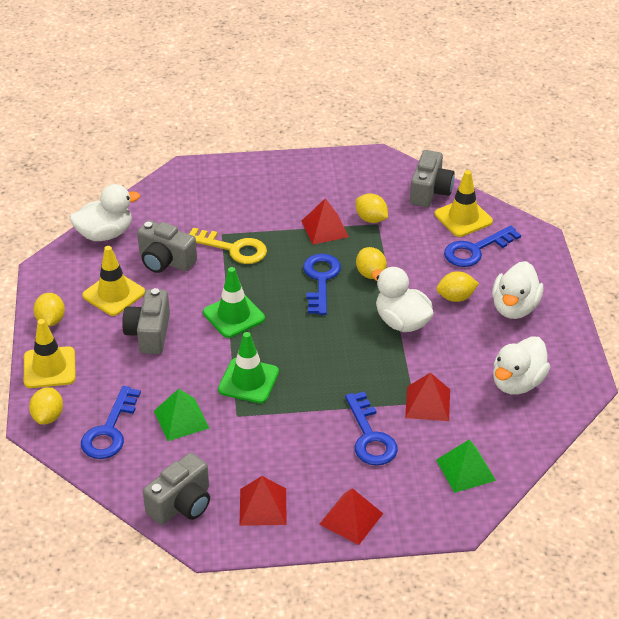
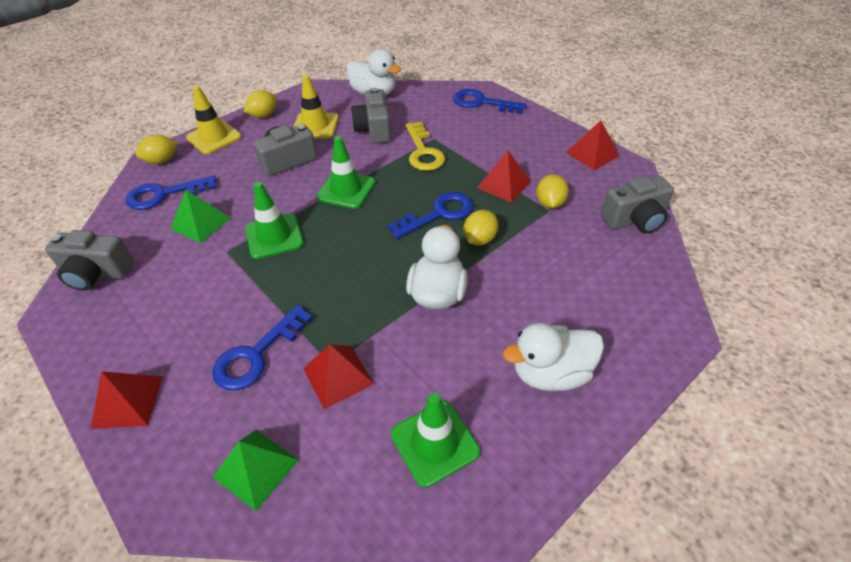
camera: 55 degrees right, 5 degrees up
red pyramid [239,476,286,526] -> red pyramid moved to [566,121,619,170]
yellow traffic cone [435,170,493,237] -> none
yellow lemon [436,271,479,302] -> none
blue key [444,226,521,267] -> blue key moved to [453,89,526,114]
white duck [493,336,550,395] -> green traffic cone [391,393,480,488]

